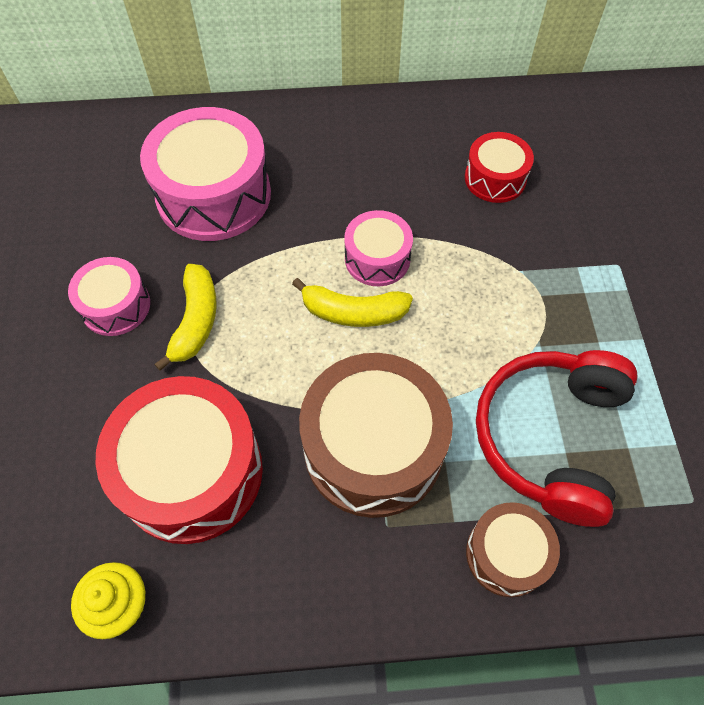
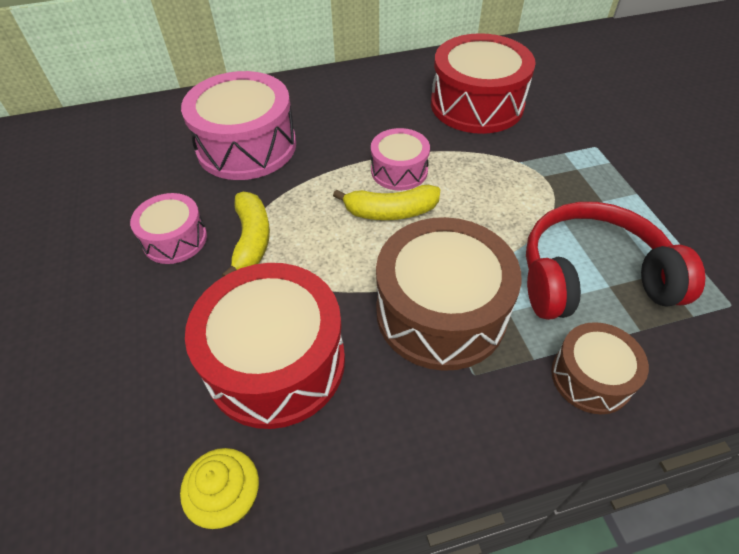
camera: 10 degrees left, 10 degrees down
red drum [465,132,534,203] -> red drum [431,33,536,134], size x1.83
red headphones [476,350,638,527] -> red headphones turned 75 degrees clockwise [526,202,705,320]

